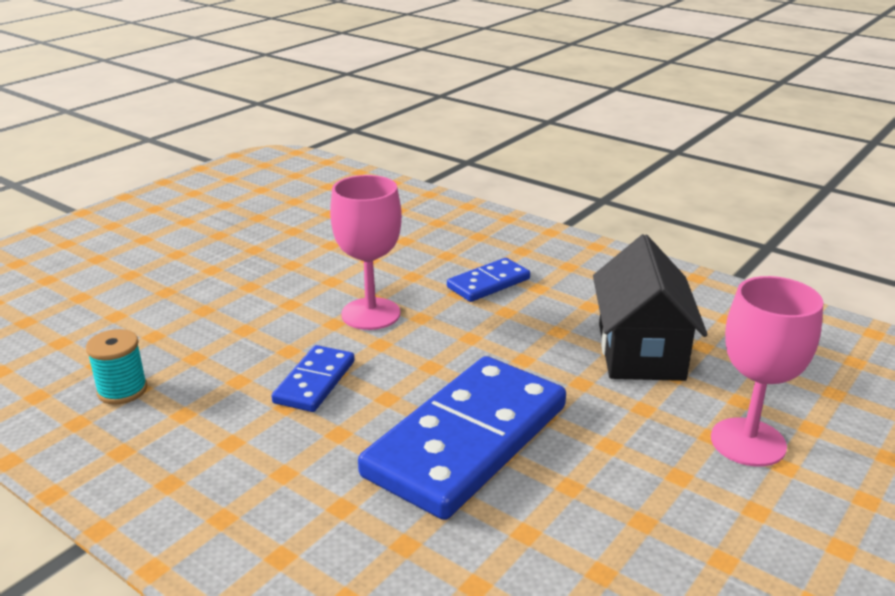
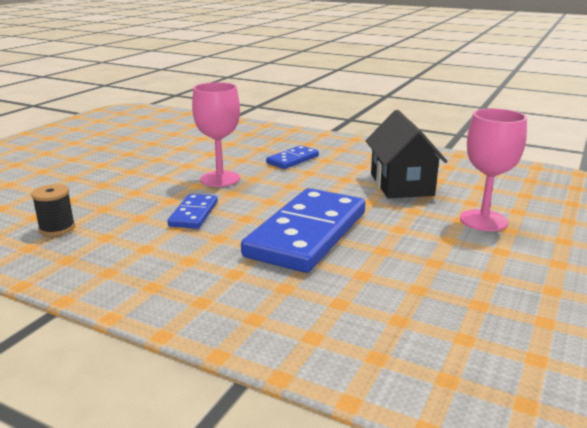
camera: 10 degrees left, 5 degrees down
turquoise spool [86,329,148,405] -> black spool [31,184,75,236]

